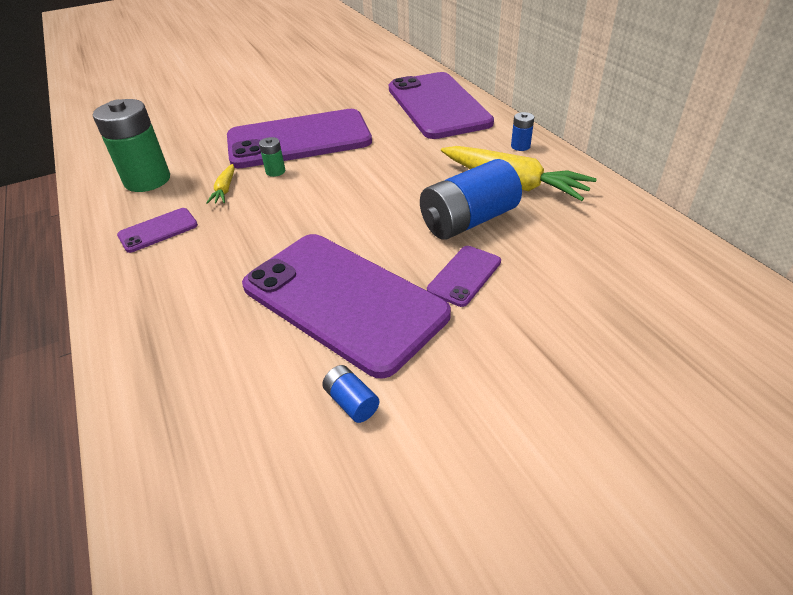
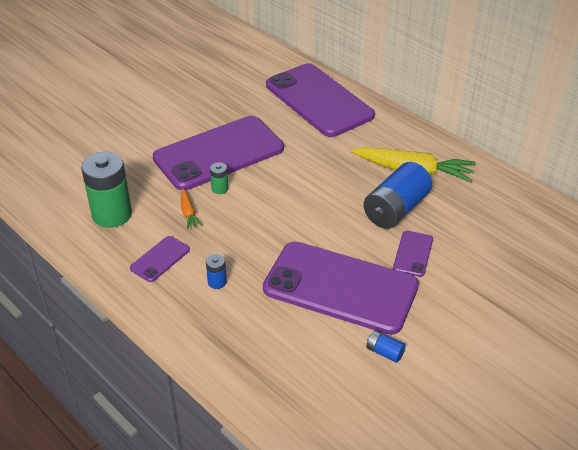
camera: 20 degrees left, 0 degrees up
yellow carrot [206,164,235,204] -> orange carrot [181,188,202,229]
blue battery [511,112,534,151] -> blue battery moved to [206,254,227,289]

